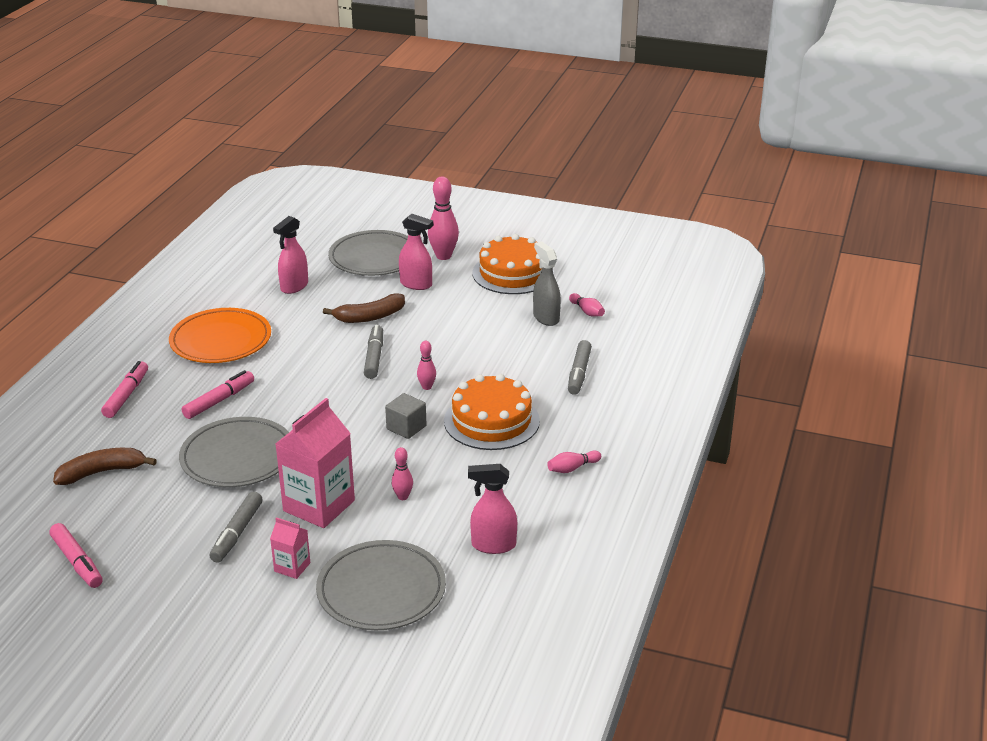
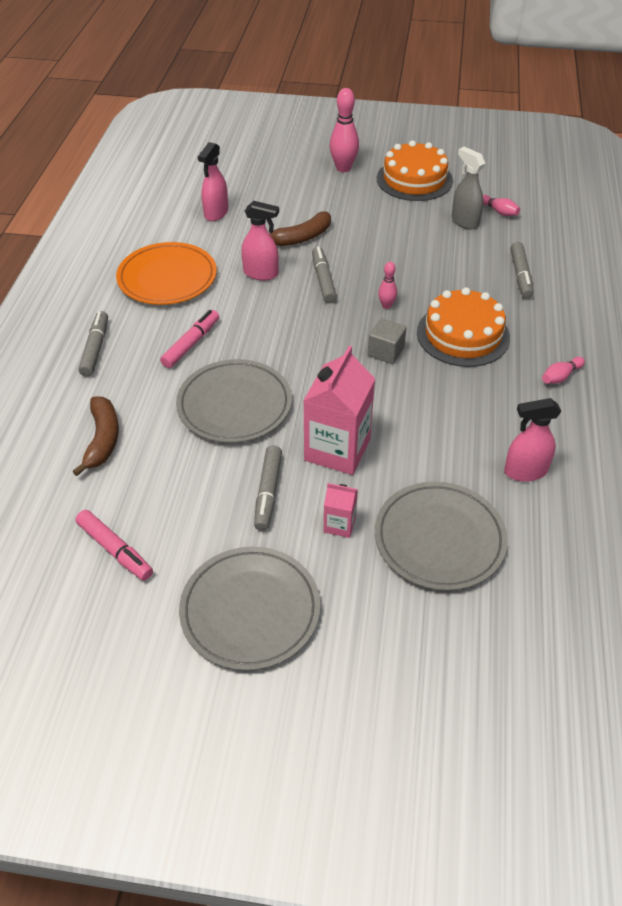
camera: 10 degrees left, 15 degrees up
brown banana [53,448,157,485] -> brown banana turned 120 degrees clockwise [72,396,119,476]
pink marker [101,361,148,418] -> grey marker [78,311,108,377]
grey plate [328,230,408,276] -> grey plate moved to [179,547,320,671]
pink bowling pin [392,447,413,500] -> none
pink spray bottle [399,214,433,290] -> pink spray bottle moved to [241,201,279,281]

